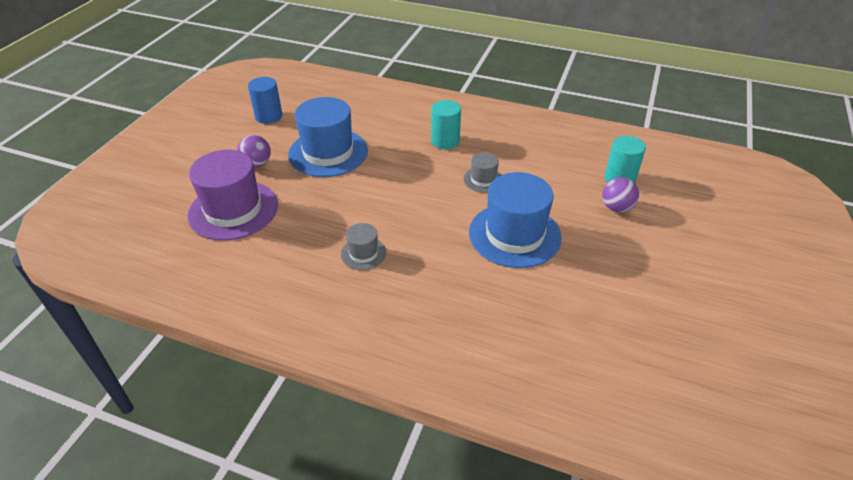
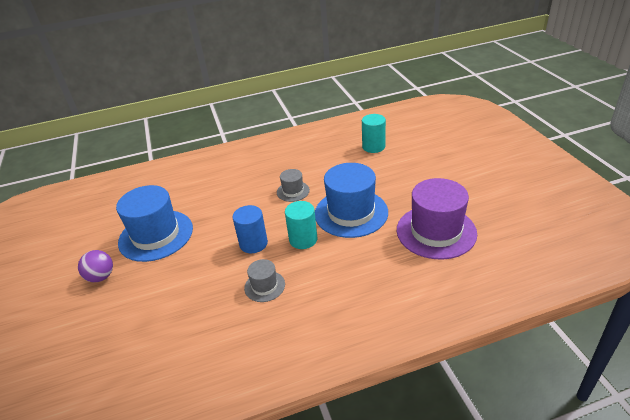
camera: 35 degrees left, 5 degrees down
purple hat [187,150,278,241] -> purple hat moved to [397,178,477,260]
blue cylinder [248,77,283,124] -> blue cylinder moved to [232,205,268,253]
turquoise cylinder [431,100,461,149] -> turquoise cylinder moved to [285,201,318,249]
purple ball [602,177,639,212] -> none

